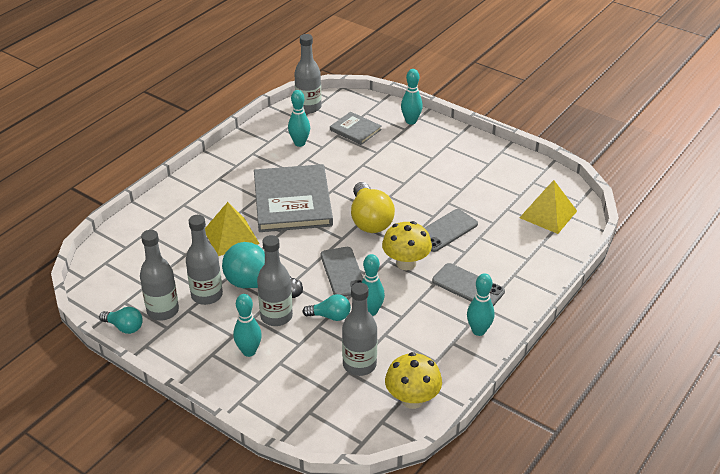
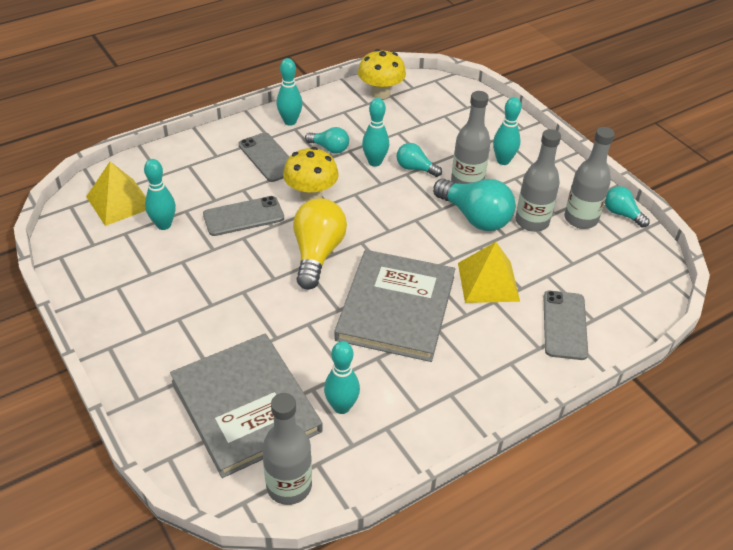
camera: 160 degrees left, 5 degrees up
grey phone [321,247,363,297] -> grey phone moved to [544,291,588,360]
grey book [330,112,382,145] -> grey book [170,334,323,478], size x1.98
grey bottle [342,283,377,376] -> none
turquoise bowling pin [401,69,423,125] -> turquoise bowling pin moved to [144,159,176,230]
none -> turquoise light bulb [305,127,349,154]

